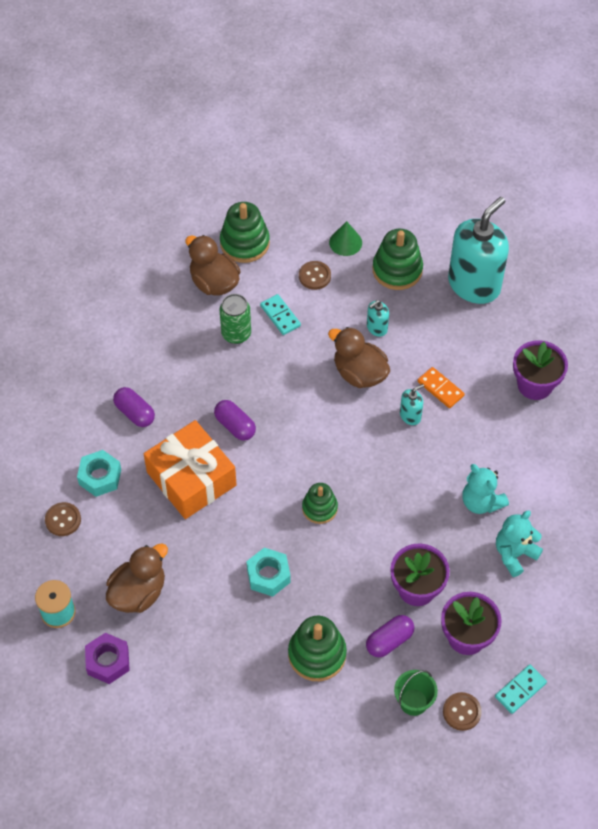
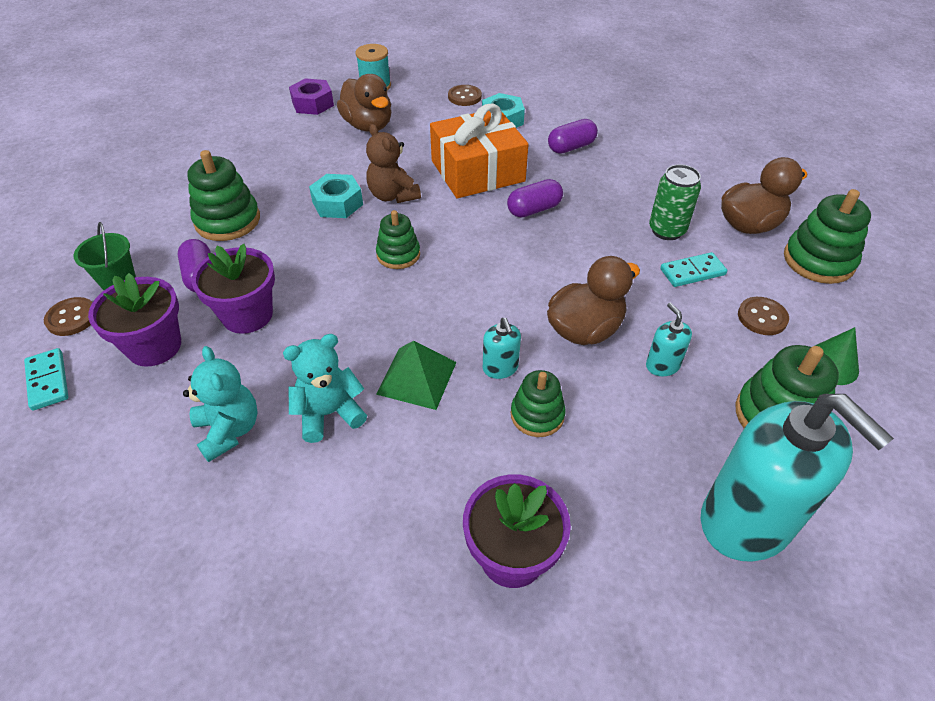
camera: 105 degrees right, 10 degrees down
orange domino [418,367,465,408] -> green stacking toy [511,370,566,437]
none -> brown teddy bear [366,124,421,203]
none -> green pyramid [376,341,457,410]

